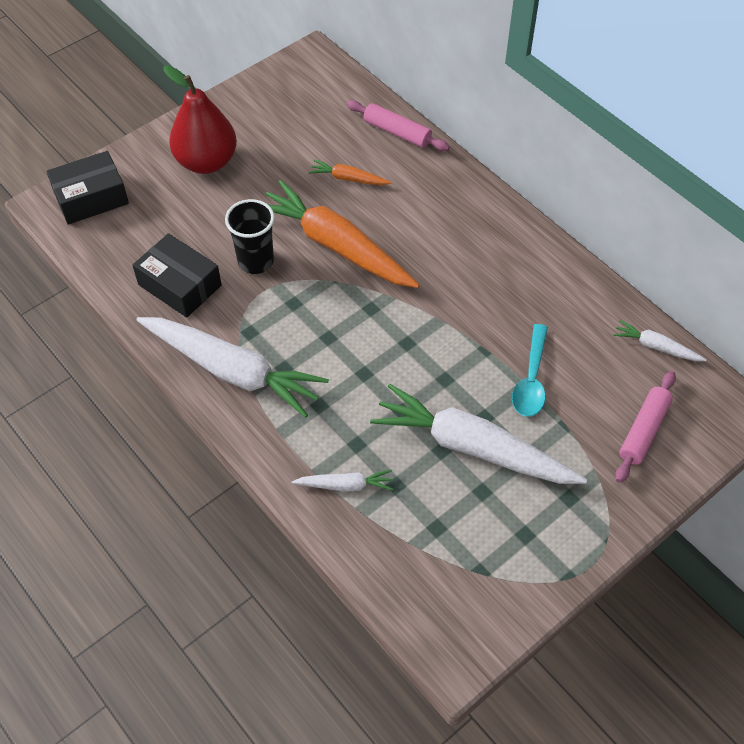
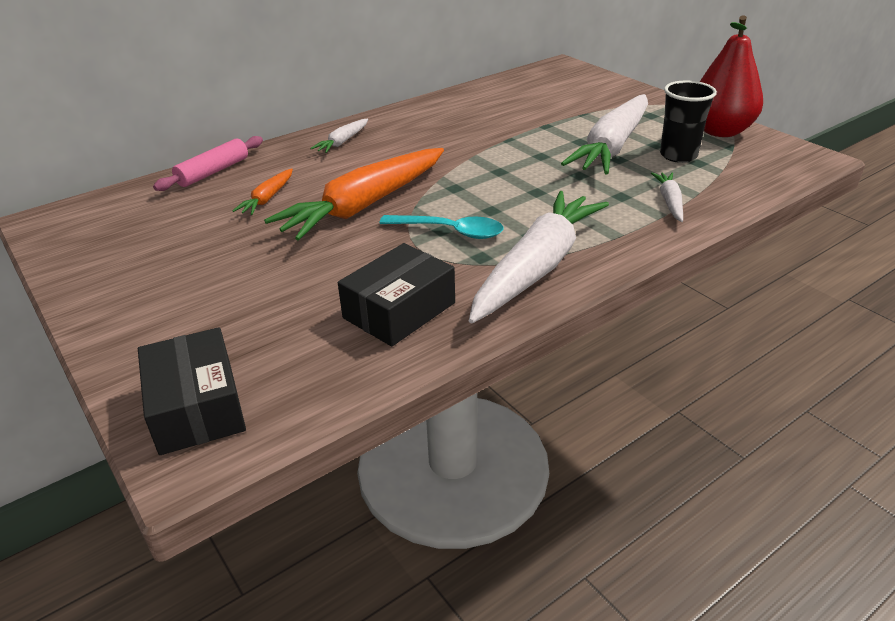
camera: 85 degrees left, 20 degrees down
red pear [164,65,237,174] -> red pear moved to [700,15,763,137]
black cup [225,199,275,274] -> black cup moved to [660,81,717,163]
turquoise spoon [512,324,548,417] -> turquoise spoon moved to [379,215,504,239]
white carrot [613,320,706,361] -> white carrot moved to [310,119,368,153]
pink rolling pin [615,371,676,483] -> none

